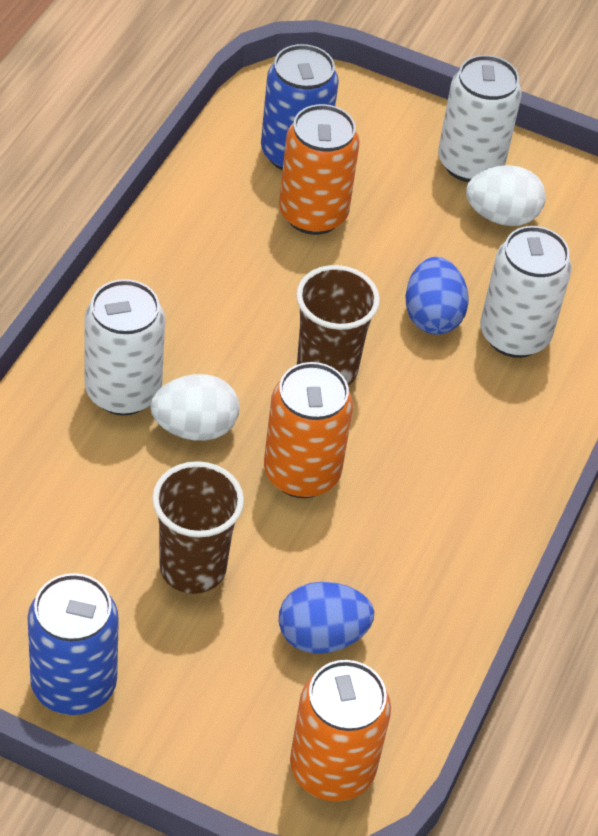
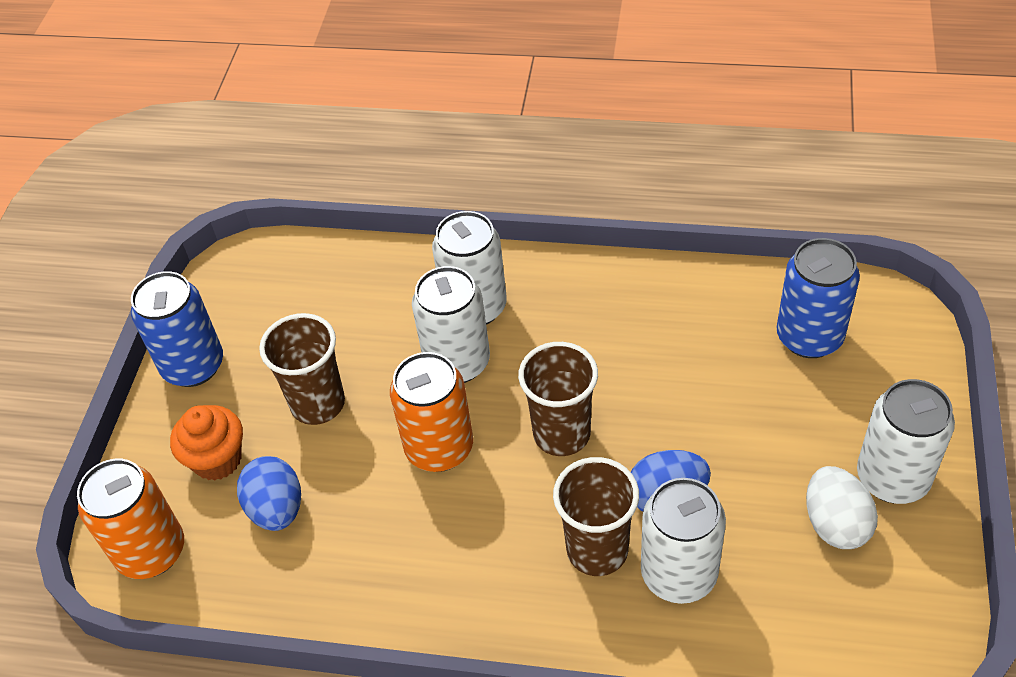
camera: 85 degrees right, 0 degrees up
white egg [150,374,239,441] -> white can [412,266,490,383]
orange can [279,104,360,235] -> none
none -> orange cupcake [170,405,243,481]
none -> brown cup [553,457,639,576]

